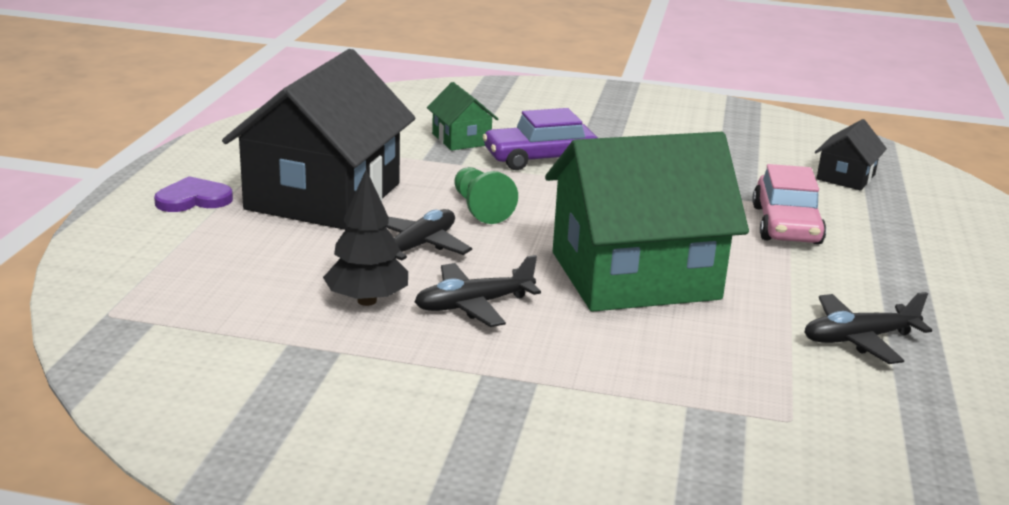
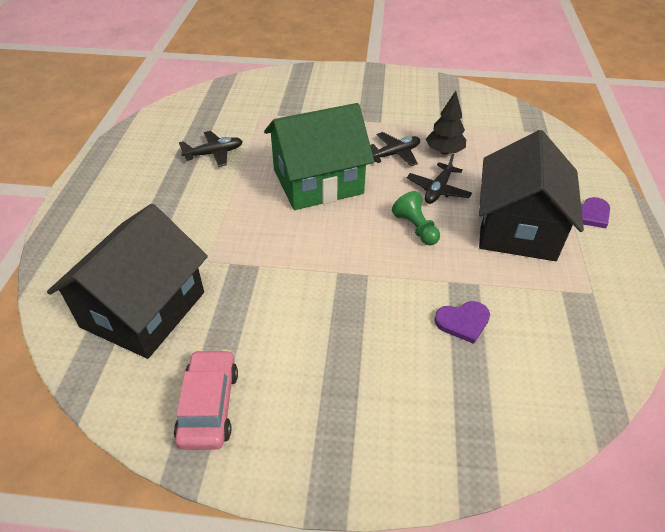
camera: 175 degrees right, 20 degrees up
green house [427,82,498,151] -> purple heart [434,301,490,344]
purple car [483,108,598,170] -> none
pink car [752,164,826,245] -> pink car moved to [174,349,238,450]
black house [815,119,887,191] -> black house [47,204,208,359], size x2.28

